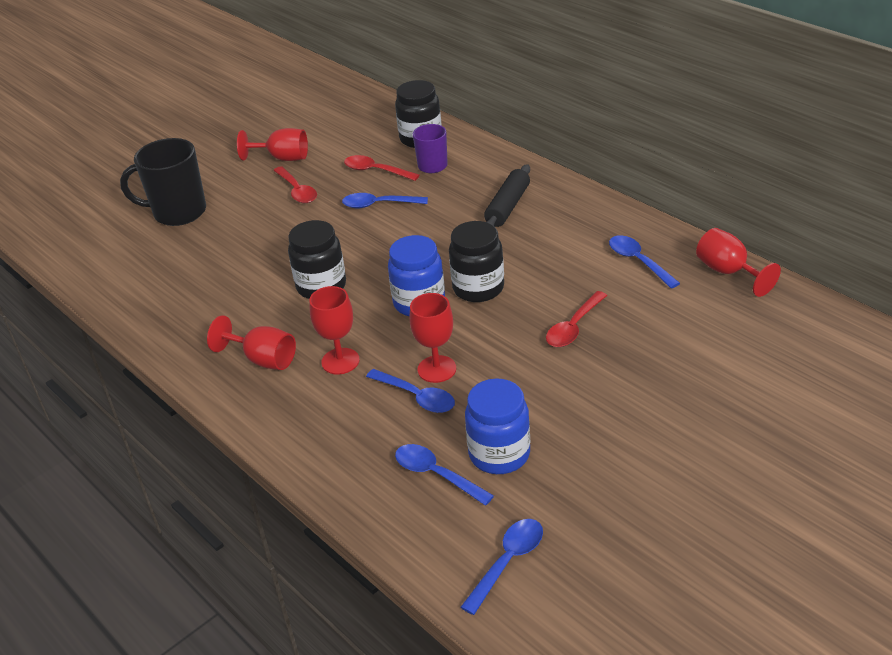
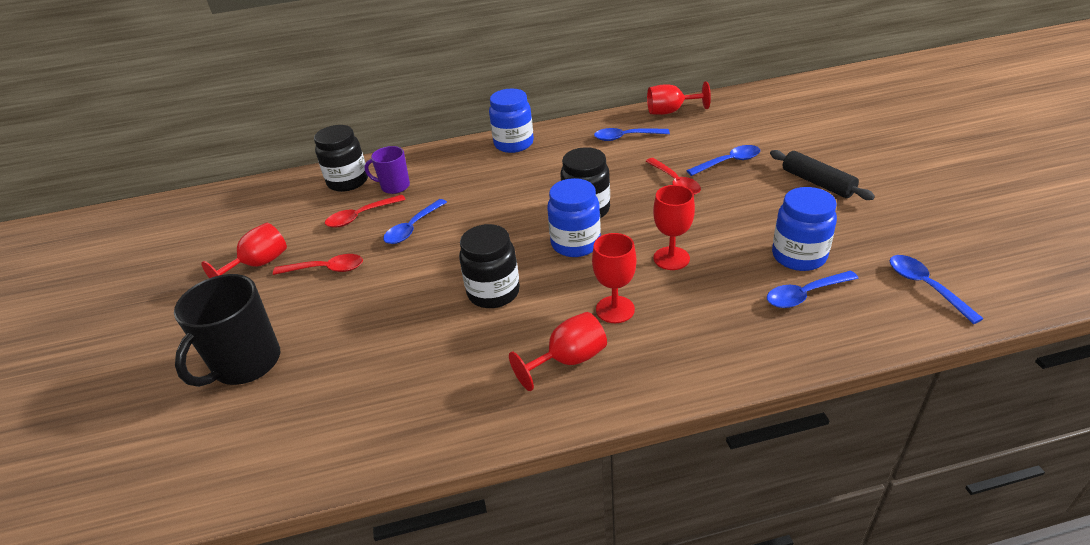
camera: 60 degrees left, 0 degrees up
blue spoon [366,369,455,413] -> blue spoon moved to [686,145,760,176]
black rolling pin [484,164,530,227] -> black rolling pin moved to [770,150,875,200]
none -> blue jar [489,88,534,153]

